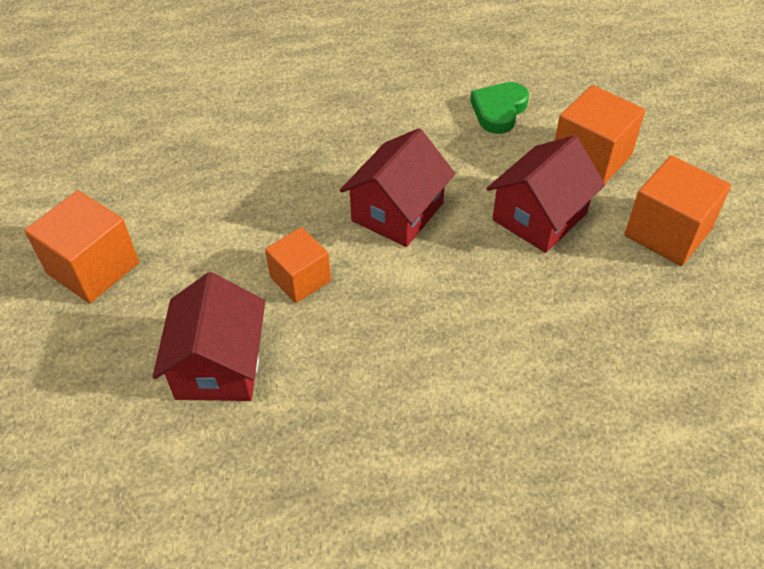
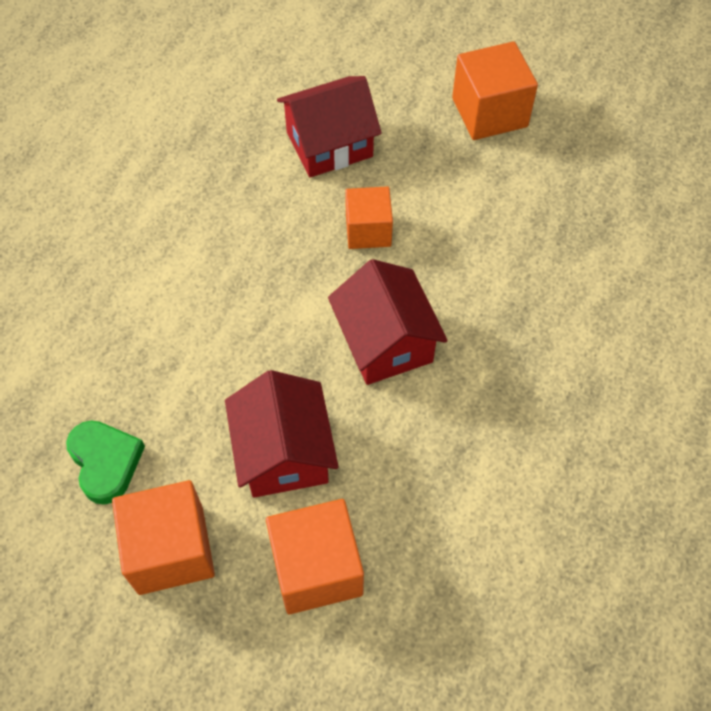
camera: 125 degrees right, 10 degrees up
red house [153,272,265,401] -> red house turned 60 degrees counterclockwise [277,76,382,177]
green heart [470,82,529,134] -> green heart moved to [66,420,145,505]

